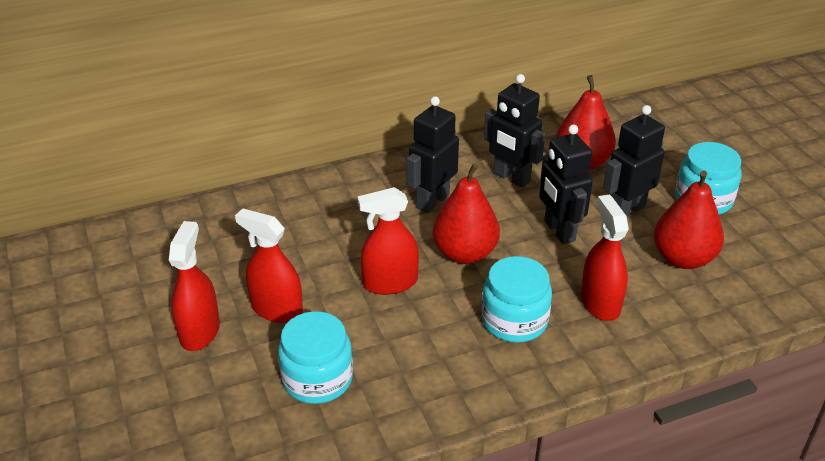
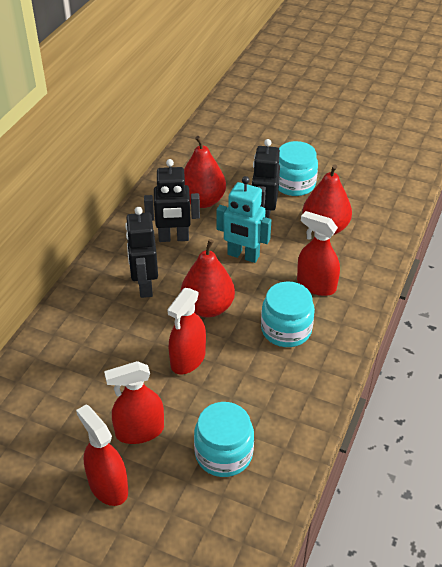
camera: 45 degrees left, 5 degrees up
black robot [539,124,593,244] -> turquoise robot [216,176,271,263]

